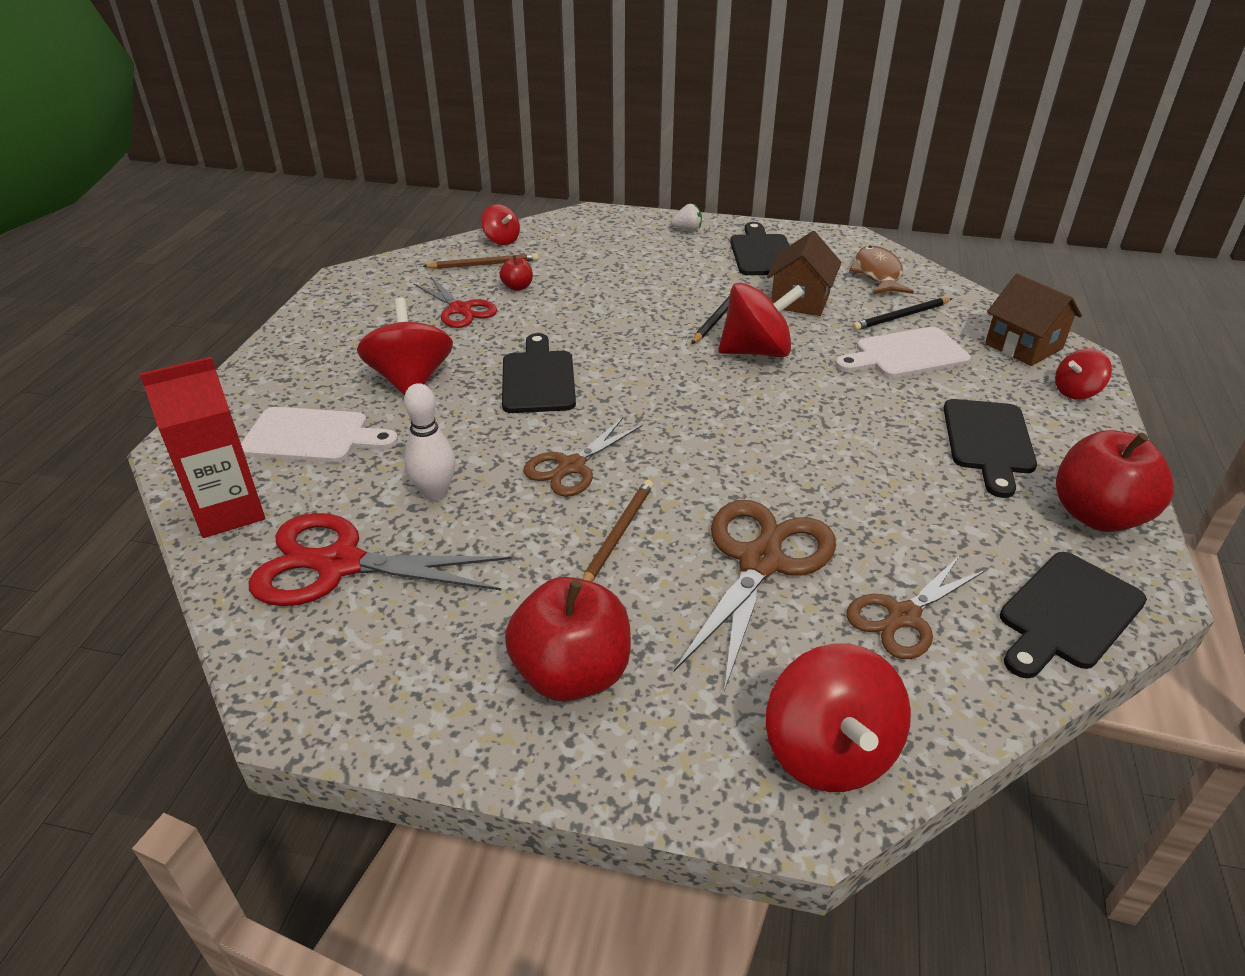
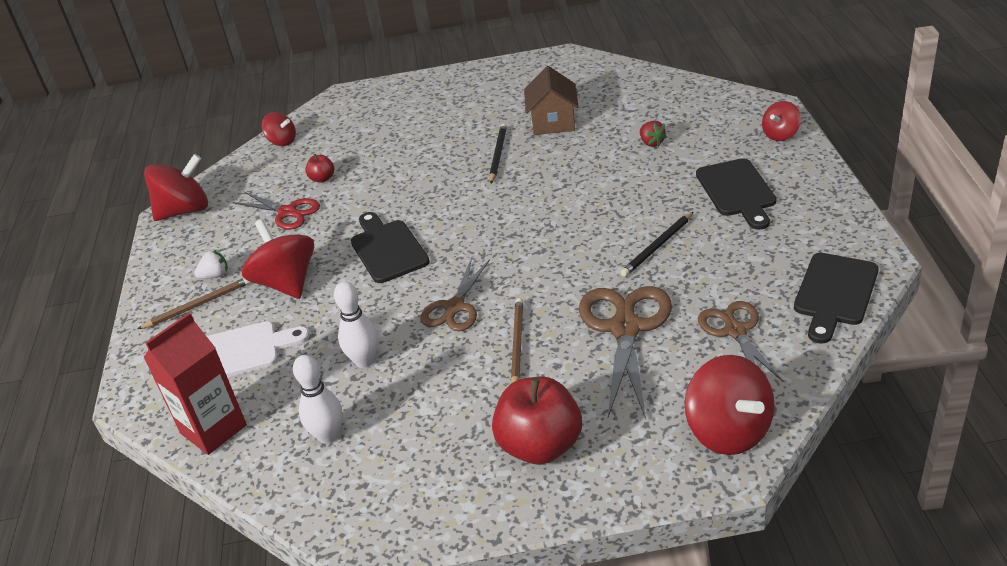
camera: 15 degrees left, 0 degrees up
red scissors [249,513,512,606] -> white bowling pin [293,355,343,444]
brown pencil [422,253,538,269] -> brown pencil moved to [138,278,251,329]
white strawberry [671,204,702,231] -> white strawberry moved to [194,250,228,279]
red spinning top [718,282,804,358] -> red spinning top moved to [144,154,208,221]
black cutting board [730,222,790,275] -> none
white cutting board [835,327,971,378] -> red strawberry [640,121,667,147]
brown scissors [846,555,986,659] -> brown scissors turned 135 degrees clockwise [698,301,783,381]
brown fish [849,246,914,294] -> none
black pencil [852,298,953,331] -> black pencil moved to [620,212,693,277]
brown house [985,274,1082,366] -> none
red apple [1056,430,1174,532] -> none

